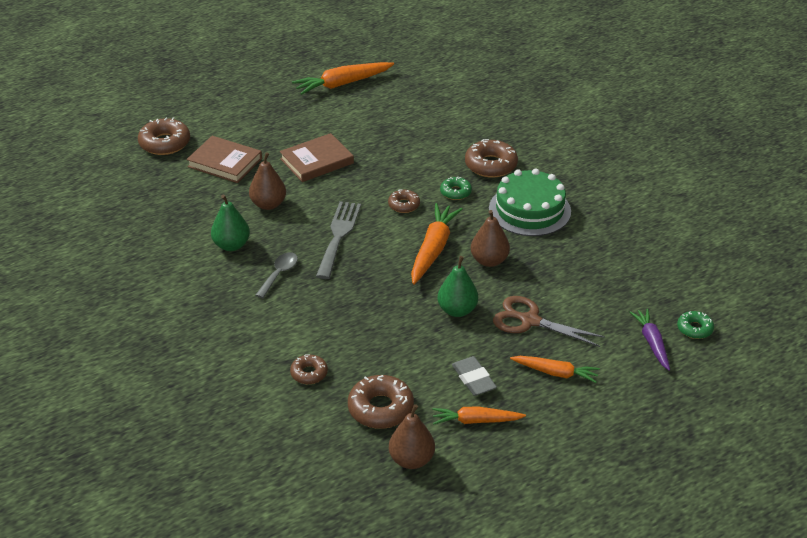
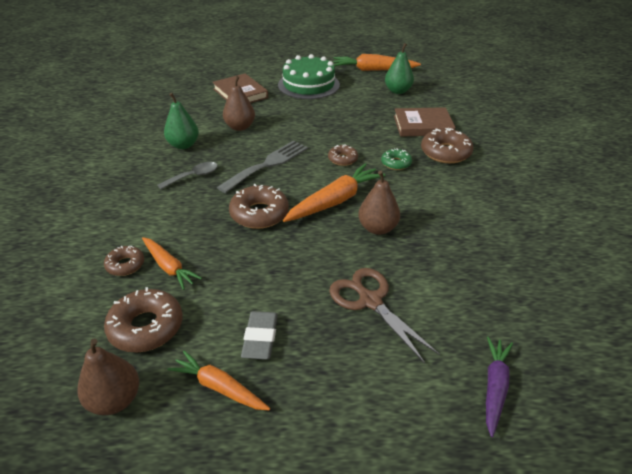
camera: 30 degrees right, 0 degrees up
brown donut [138,117,190,155] -> brown donut moved to [229,184,289,229]
brown book [280,133,354,182] -> brown book moved to [394,107,455,137]
green pear [438,256,478,317] -> green pear moved to [385,43,414,94]
green cake [489,168,571,236] -> green cake moved to [278,54,340,99]
orange carrot [510,356,600,383] -> orange carrot moved to [142,237,202,290]
green donut [677,311,714,339] -> none

